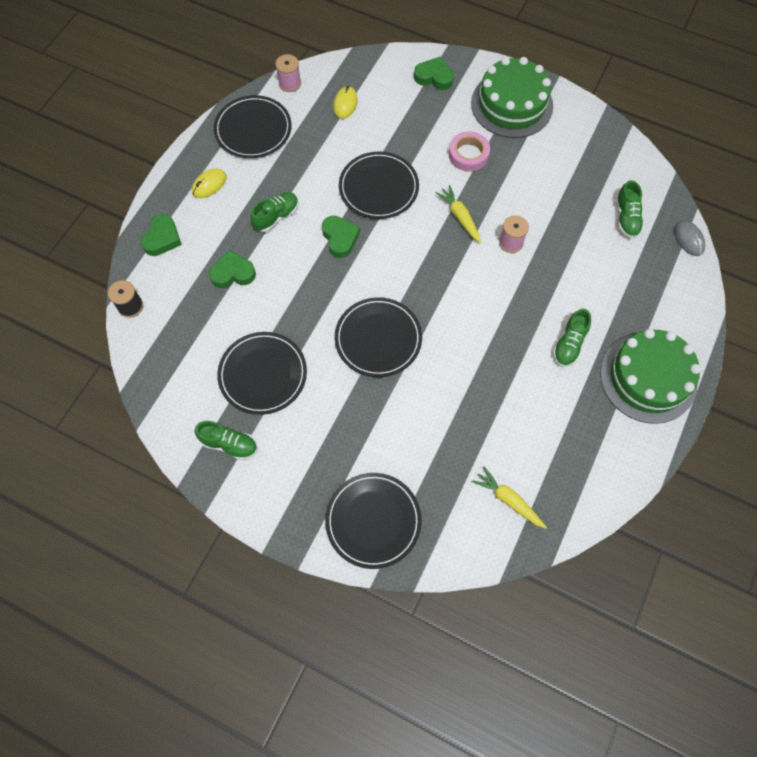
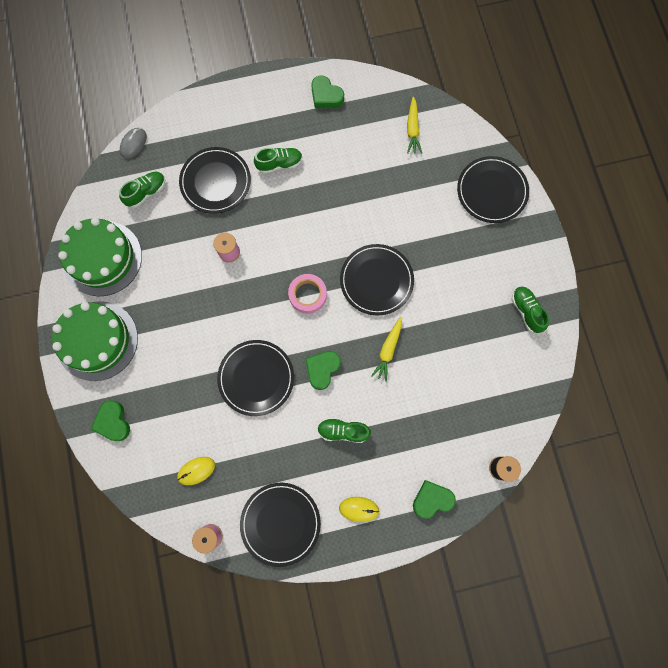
camera: 130 degrees left, 10 degrees up
green heart [209,250,256,288] -> green heart moved to [311,75,344,108]
black plate [217,332,307,415] -> black plate moved to [179,147,251,214]
yellow carrot [435,185,482,243] -> yellow carrot moved to [371,317,402,382]
pink tape [449,131,490,172] -> pink tape moved to [288,274,327,314]
green cake [600,329,701,424] -> green cake moved to [58,218,142,296]

